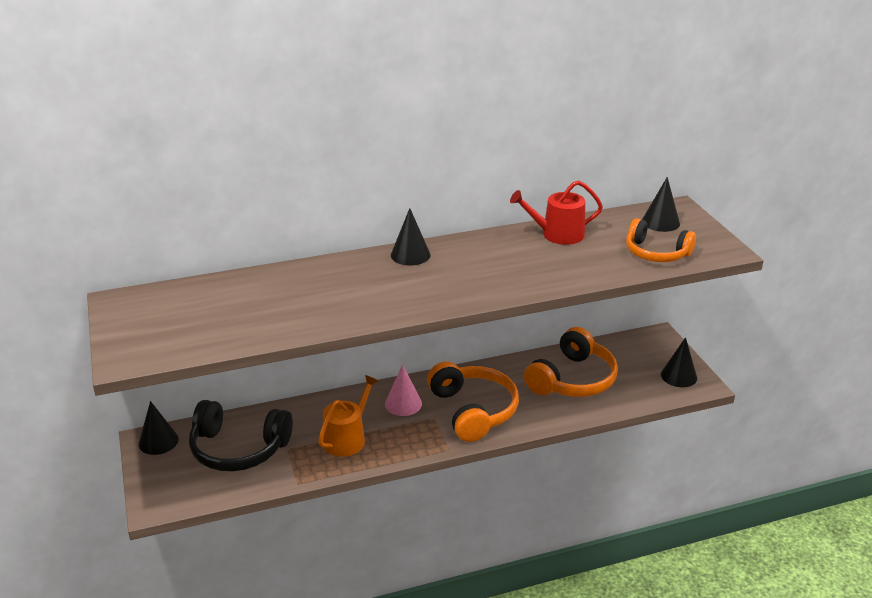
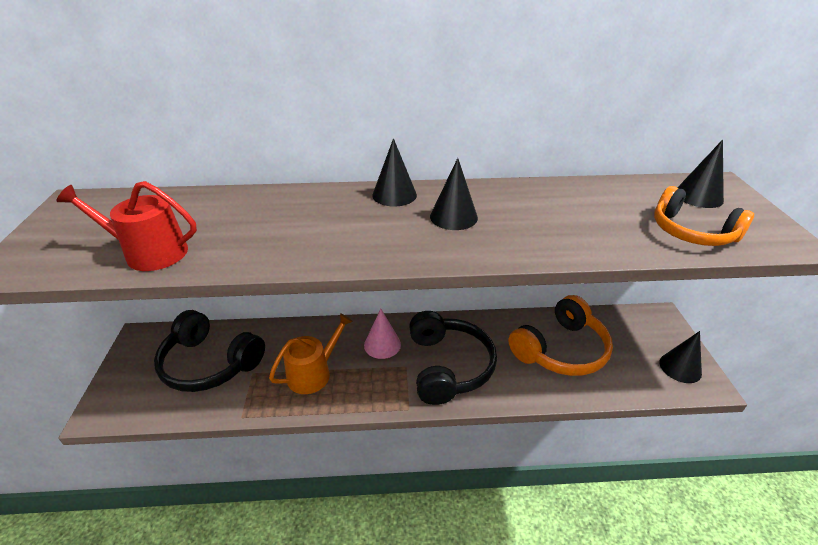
camera: 15 degrees right, 5 degrees up
black cone [139,401,179,455] -> black cone moved to [430,158,478,230]
orange headphones [427,361,519,442] -> black headphones [409,311,497,405]
red watering can [510,181,603,245] -> red watering can moved to [56,181,197,271]

